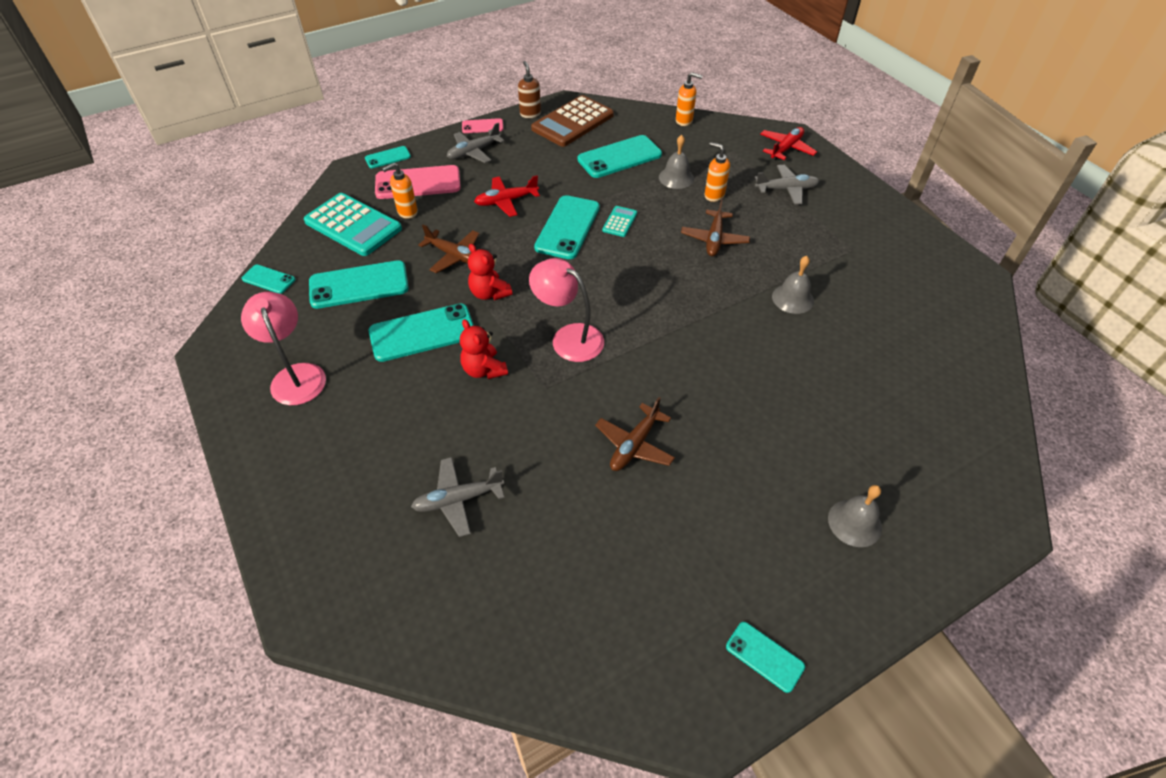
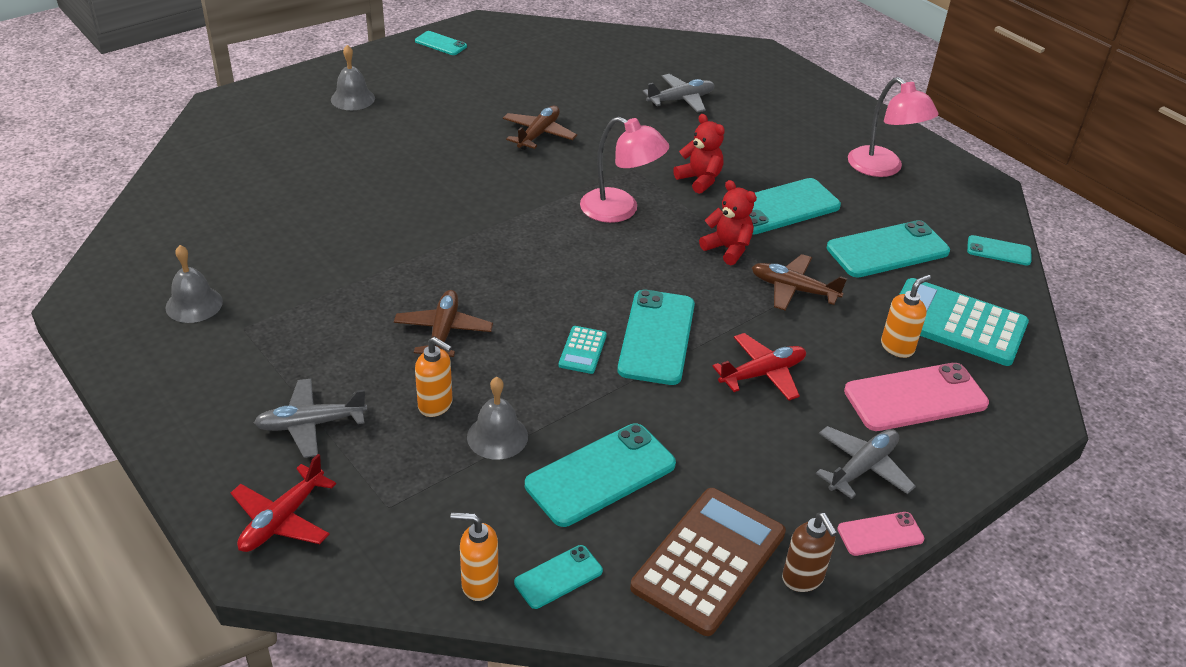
camera: 170 degrees right, 10 degrees down
turquoise phone [365,146,411,168] -> turquoise phone moved to [514,545,603,609]
grey bell [772,256,814,314] -> grey bell moved to [165,245,223,323]

